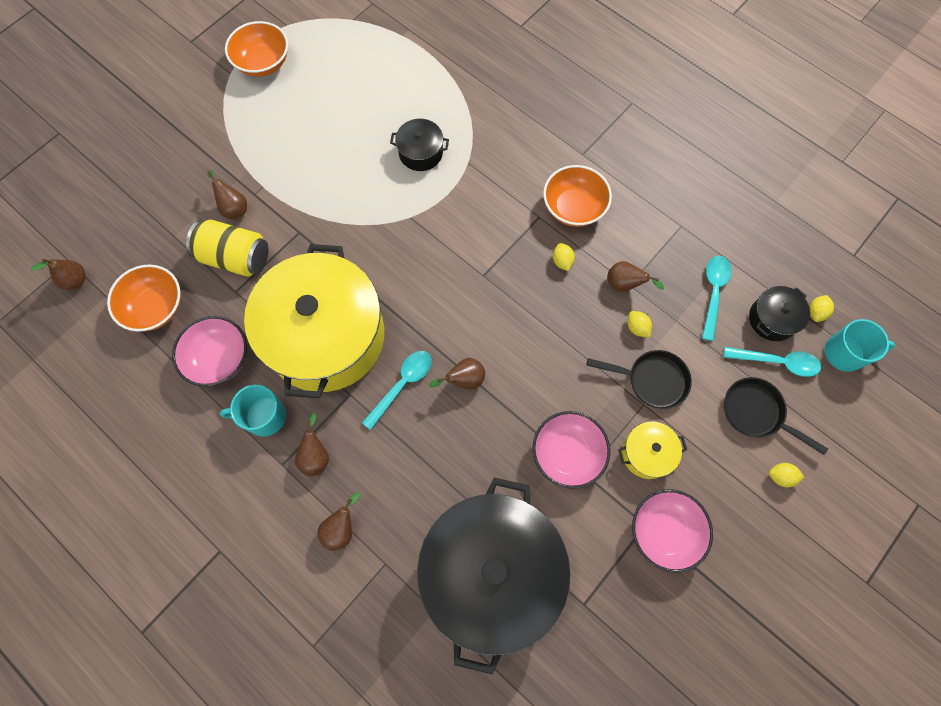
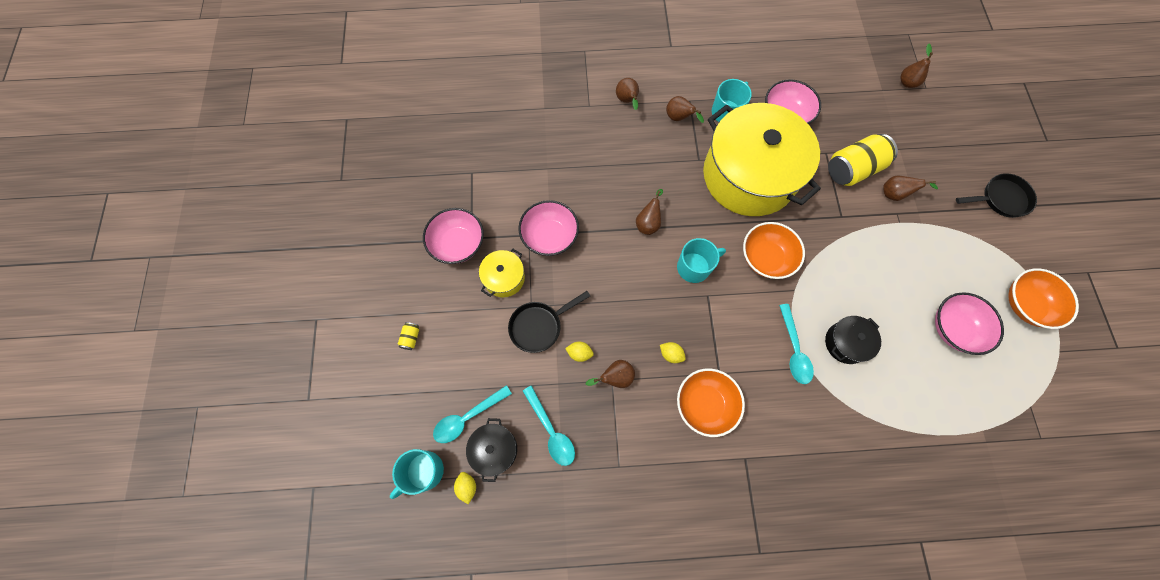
camera: 135 degrees right, 0 degrees up
orange bowl [107,265,181,332] -> orange bowl moved to [743,222,805,279]
turquoise spoon [362,351,432,430] -> turquoise spoon moved to [779,304,814,384]
black pot [417,478,570,675] -> none
black pan [724,377,828,455] -> black pan moved to [956,173,1037,218]
yellow lemon [769,463,805,487] -> yellow can [398,322,419,350]
none -> turquoise mug [677,238,726,283]
none -> pink bowl [935,292,1004,355]

